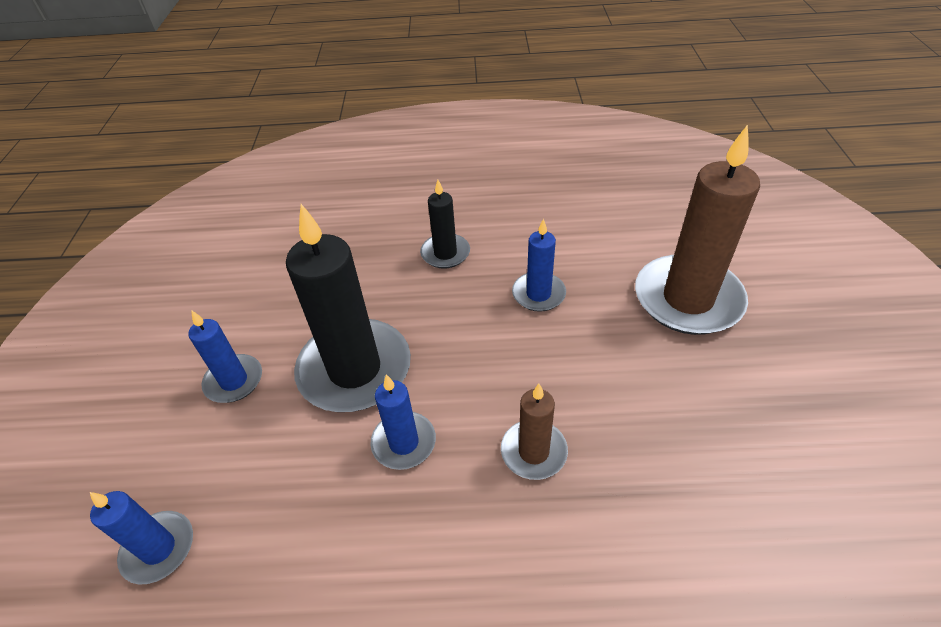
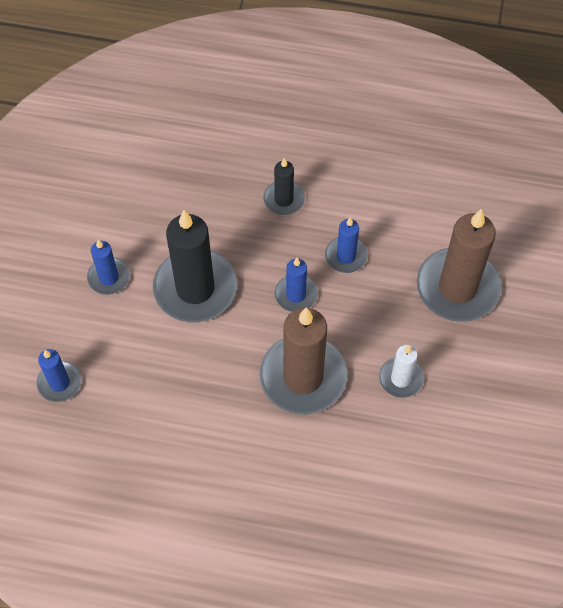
camera: 10 degrees right, 15 degrees up
blue candle [370,374,436,470] -> blue candle moved to [275,258,318,312]
brown candle [501,384,568,480] -> brown candle [260,307,347,415], size x1.95
none -> white candle [379,345,424,398]

